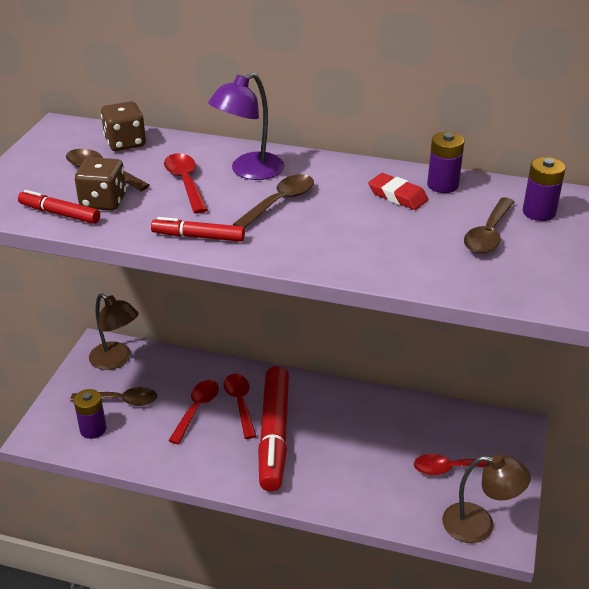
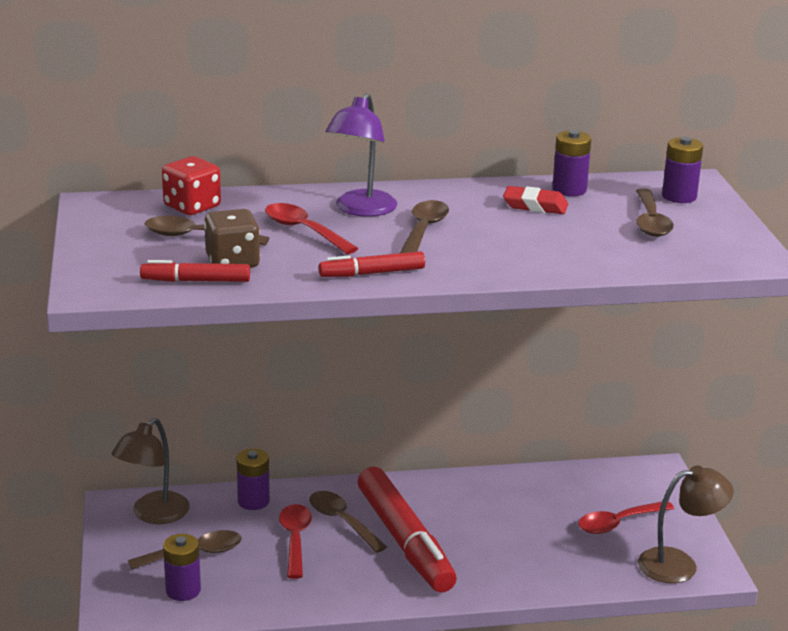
camera: 25 degrees left, 10 degrees down
brown lamp [89,293,139,370] -> brown lamp turned 105 degrees clockwise [112,418,190,524]
brown dice [101,101,146,151] -> red dice [162,156,221,215]
red spoon [224,374,256,439] -> brown spoon [310,491,387,553]
none -> purple battery [237,449,270,510]

